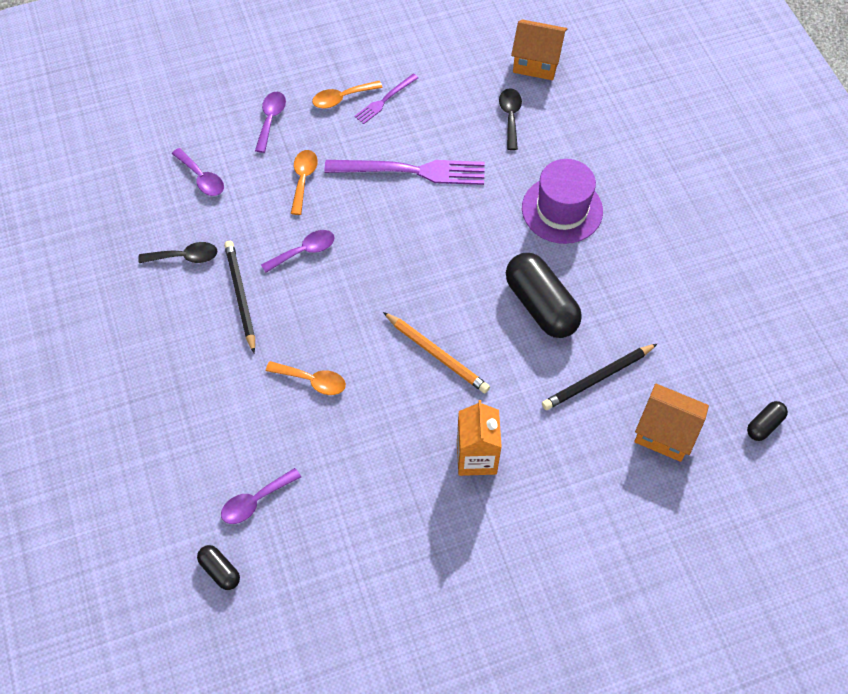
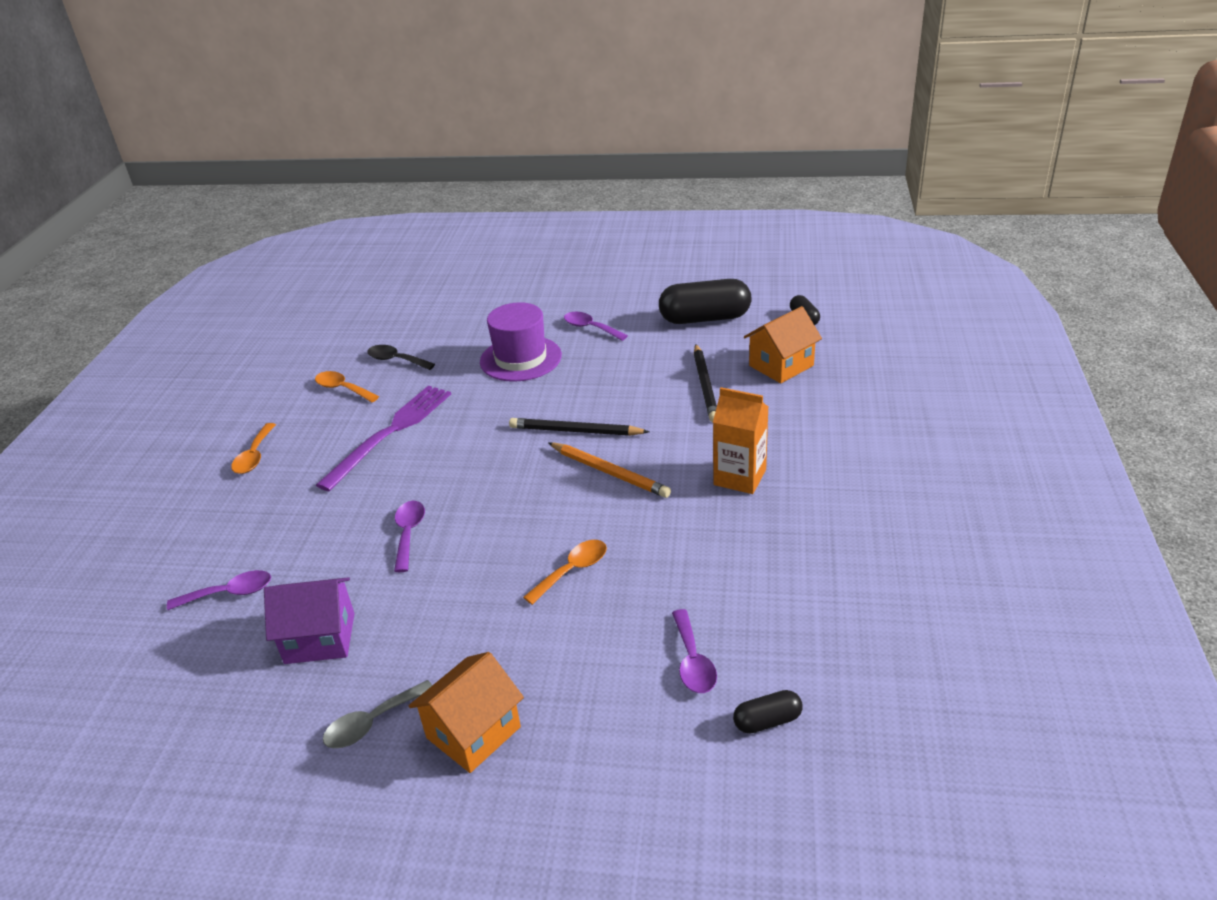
camera: 60 degrees left, 25 degrees down
black spoon [138,242,218,263] -> purple house [264,577,355,664]
black pencil [224,241,255,353] -> black pencil moved to [509,418,649,436]
purple spoon [255,92,286,153] -> purple spoon moved to [564,312,628,341]
orange spoon [291,150,318,215] -> orange spoon moved to [315,371,379,402]
purple fork [354,74,418,124] -> none
orange pencil [383,312,490,393] -> orange pencil turned 60 degrees clockwise [548,442,671,498]
black capsule [506,253,582,338] -> black capsule moved to [659,279,751,324]
orange house [511,19,567,80] -> orange house moved to [409,652,524,773]
none -> grey spoon [323,680,432,748]

